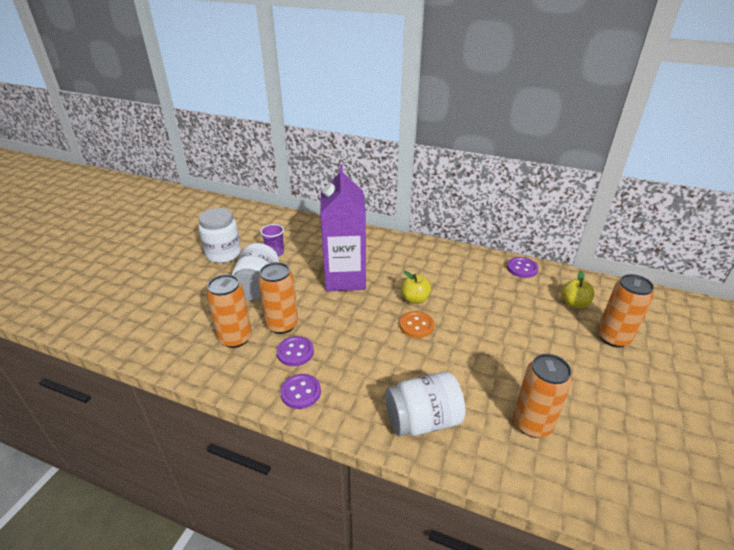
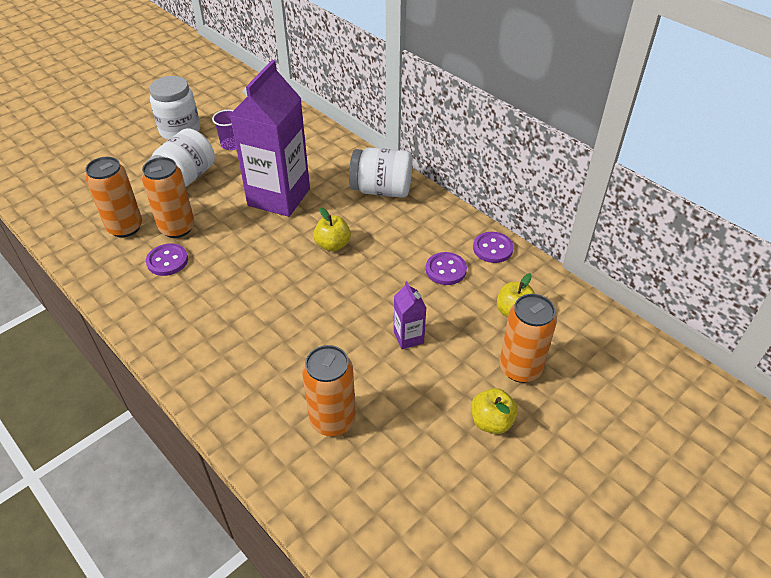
camera: 25 degrees right, 10 degrees up
purple button [280,374,321,409] -> purple button moved to [426,252,467,285]
white jar [385,372,465,436] -> white jar moved to [349,148,412,198]
orange button [400,311,434,338] -> none
none -> purple carton [394,281,426,349]
none -> yellow apple [471,388,518,434]

